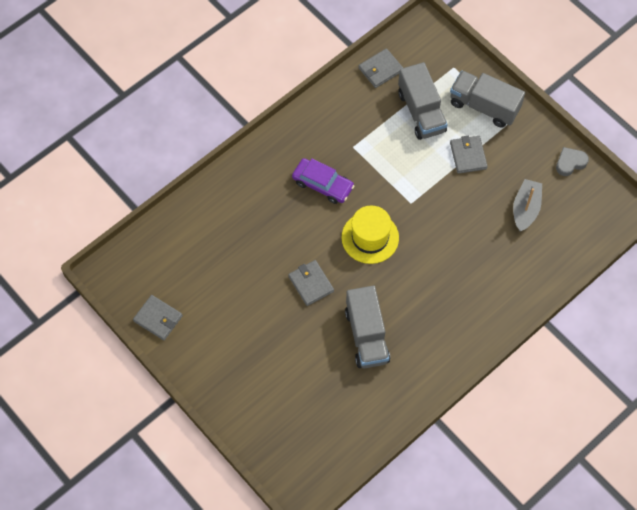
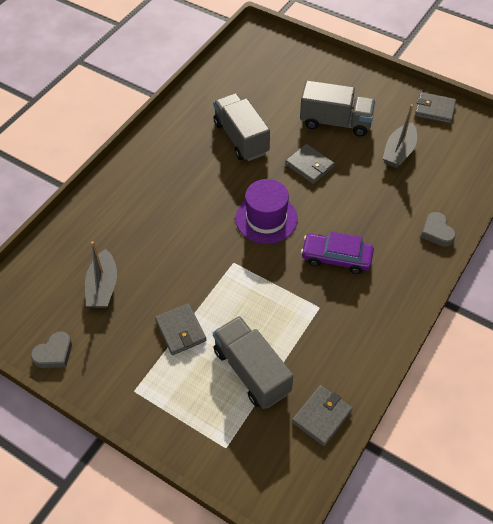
camera: 165 degrees right, 10 degrees down
yellow hat [342,206,399,264] -> purple hat [236,179,298,244]
grey truck [450,70,525,128] -> grey truck moved to [300,80,376,137]
none -> grey boat [383,104,417,168]
none -> grey heart [421,212,456,247]

